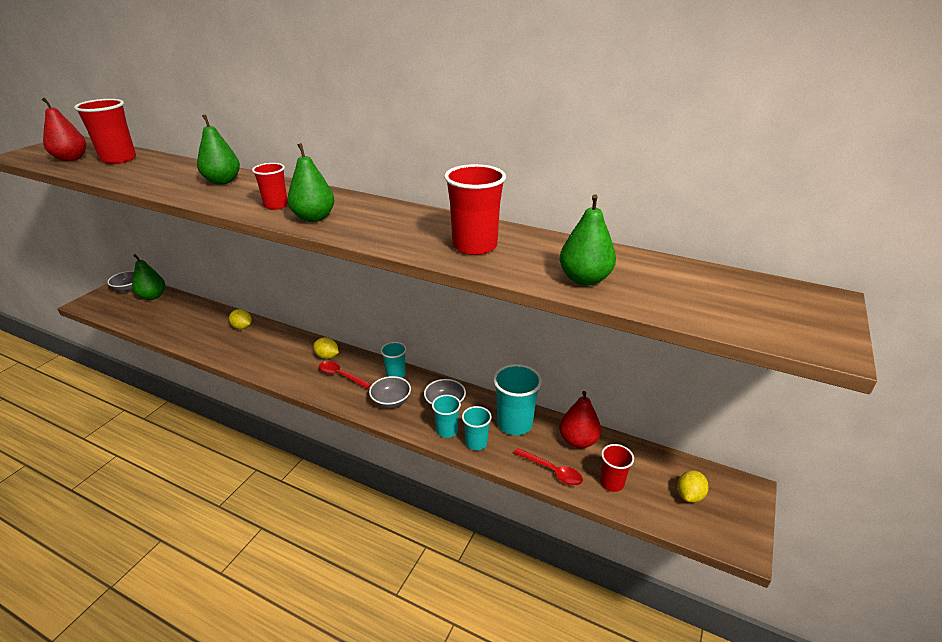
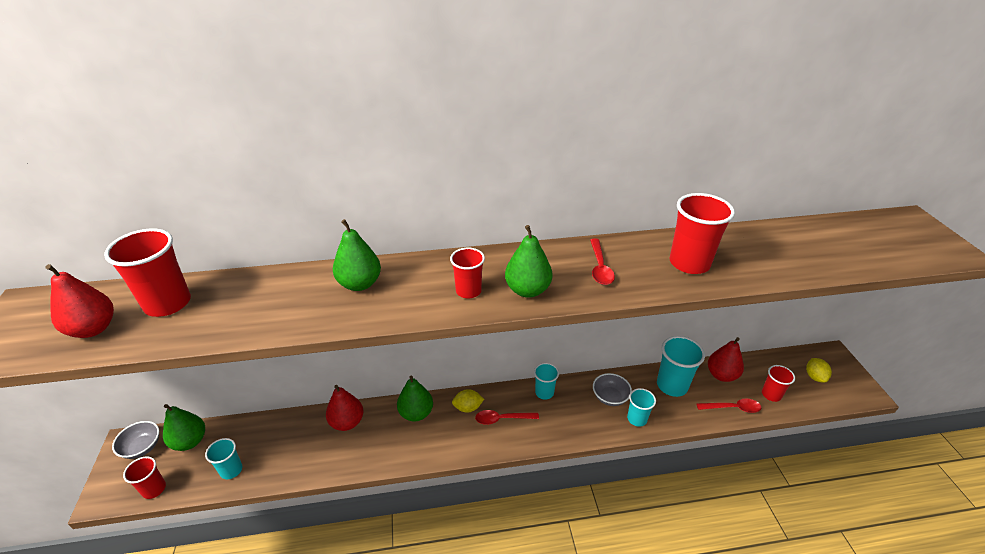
camera: 35 degrees left, 5 degrees up
yellow lemon [229,309,252,330] -> red pear [326,385,364,431]
grey bowl [369,376,411,408] -> none
turquoise cup [462,406,492,450] -> turquoise cup moved to [205,438,242,479]
green pear [560,194,616,286] -> green pear moved to [397,376,433,422]
none -> red cup [123,456,166,499]
none -> red spoon [590,239,615,285]

